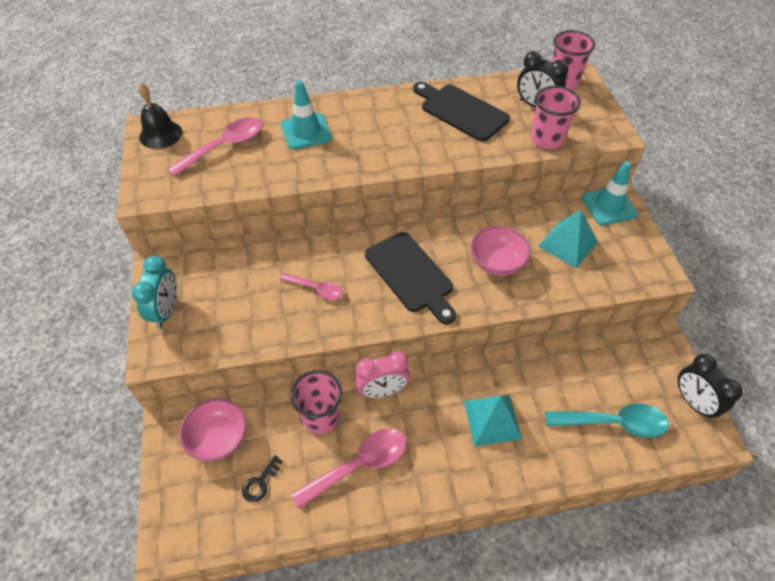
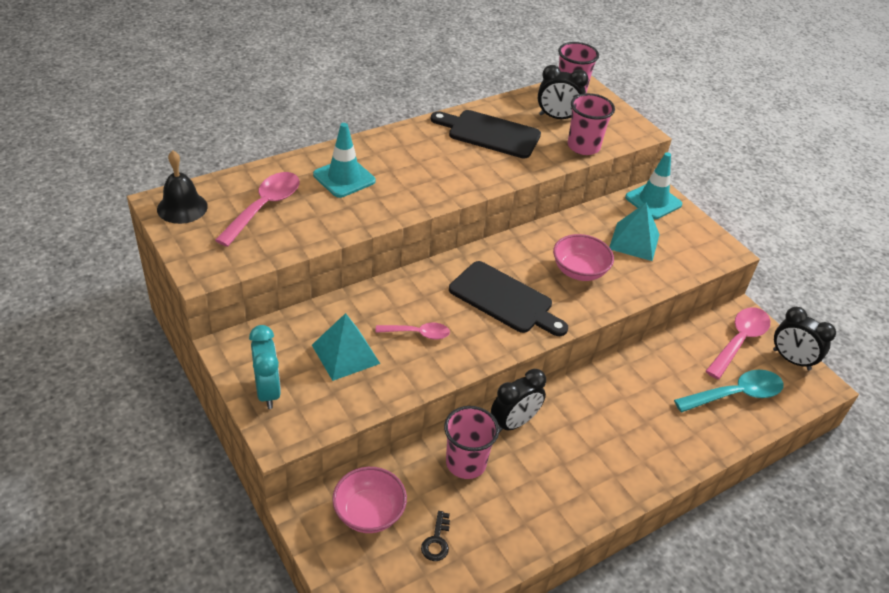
camera: 25 degrees left, 10 degrees down
pink spoon [291,428,406,509] -> pink spoon moved to [706,307,771,379]
pink clock [354,351,410,398] -> black clock [491,369,546,433]
turquoise pyramid [464,395,522,446] -> turquoise pyramid moved to [312,313,380,381]

